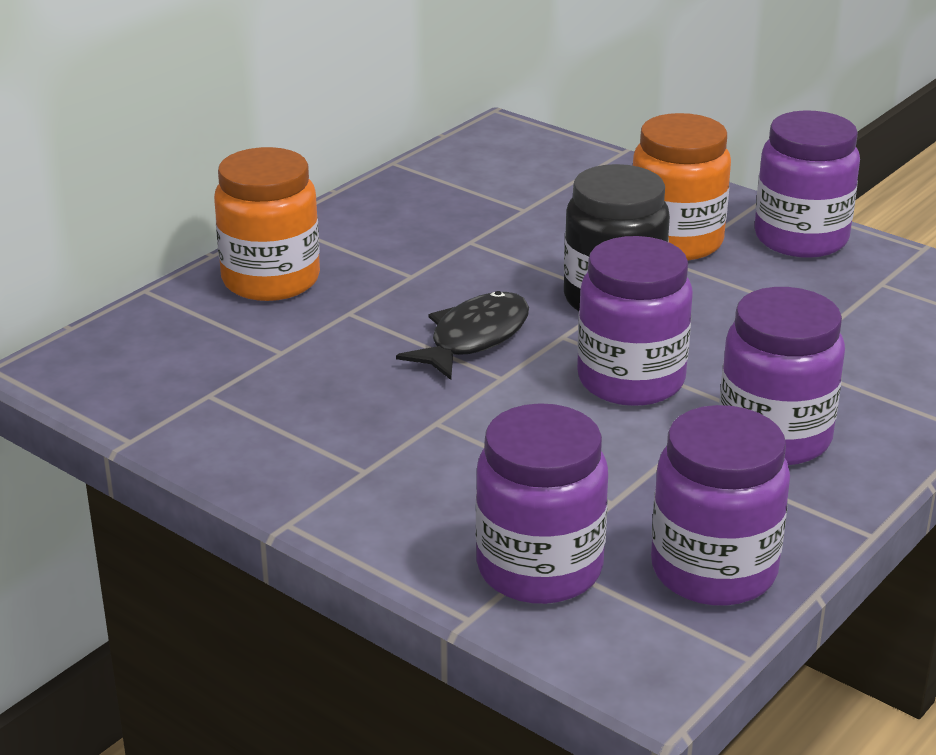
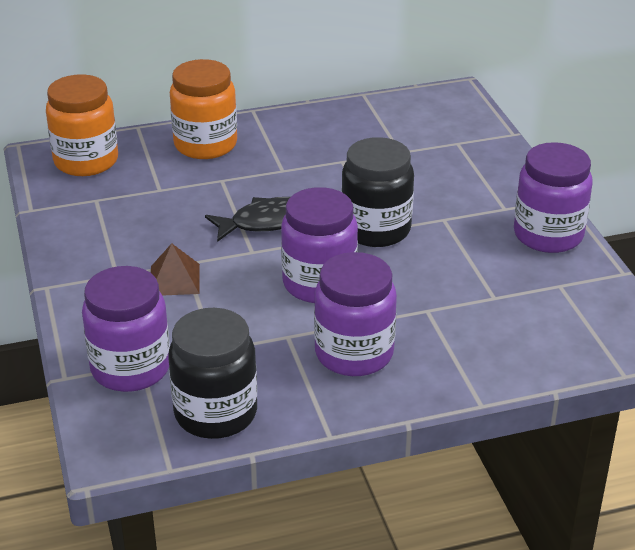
camera: 35 degrees right, 5 degrees up
orange jar [633,113,731,260] -> orange jar moved to [46,74,118,176]
purple jar [651,405,790,606] -> black jar [168,308,257,439]
none -> brown pyramid [151,243,200,296]

